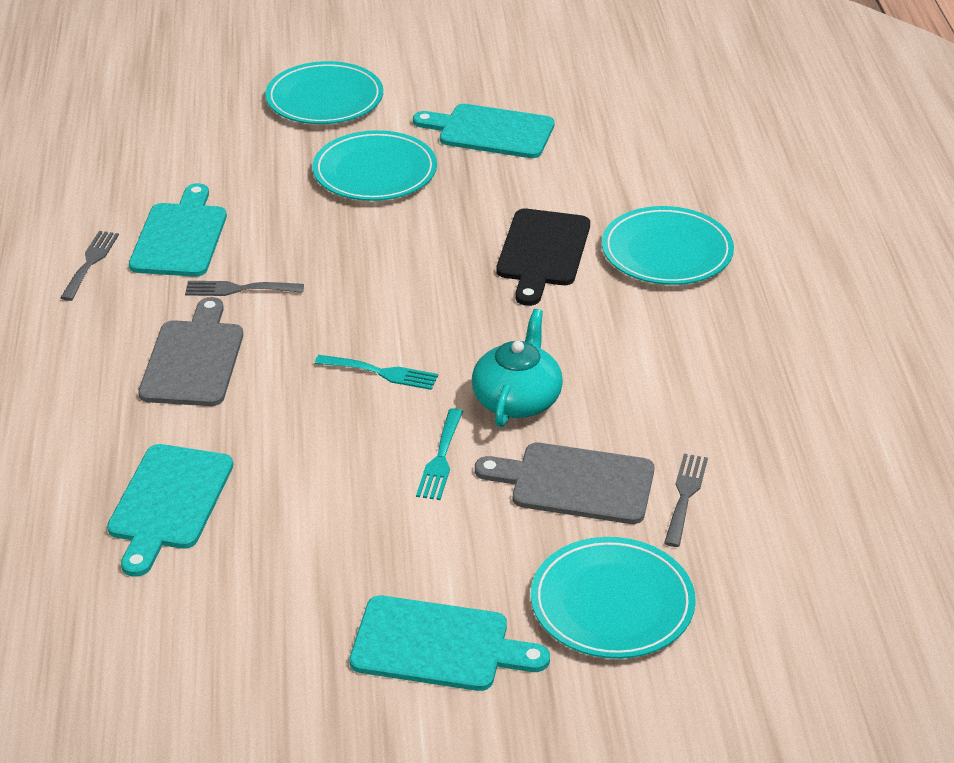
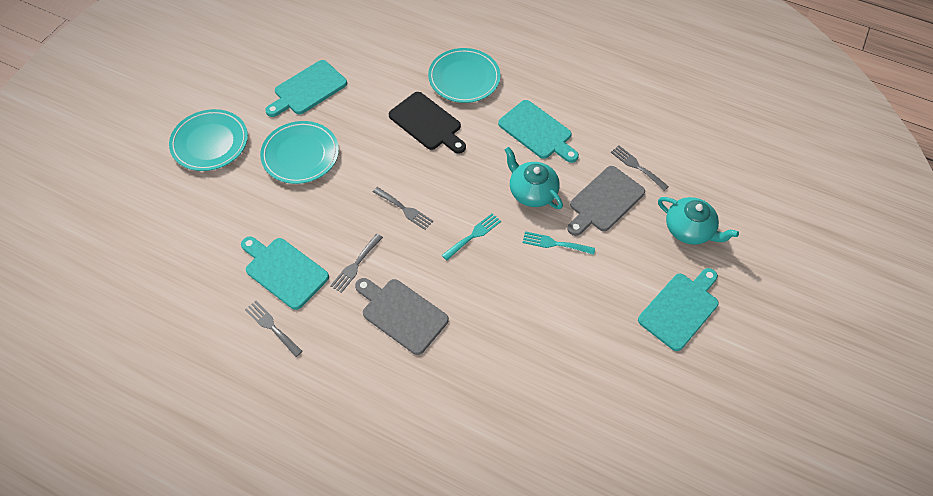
camera: 60 degrees left, 20 degrees up
turquoise cutting board [107,444,233,577] -> turquoise cutting board moved to [498,100,579,163]
turquoise fork [416,408,463,500] -> turquoise fork turned 150 degrees clockwise [523,231,595,255]
turquoise plate [531,537,696,659] -> turquoise teapot [658,197,739,245]
none -> grey fork [373,187,433,230]

